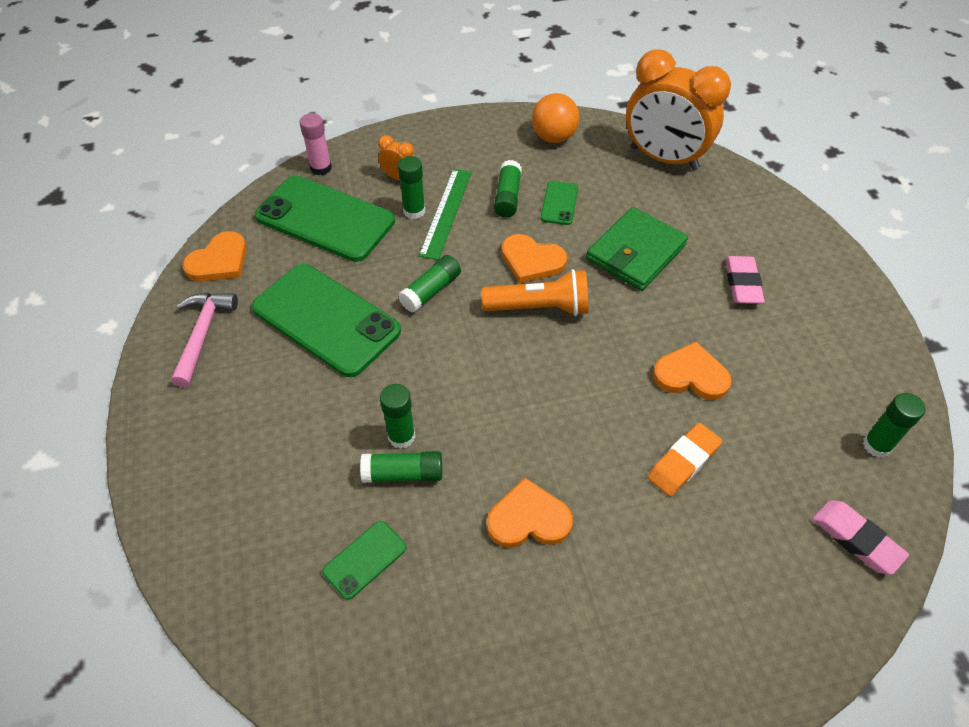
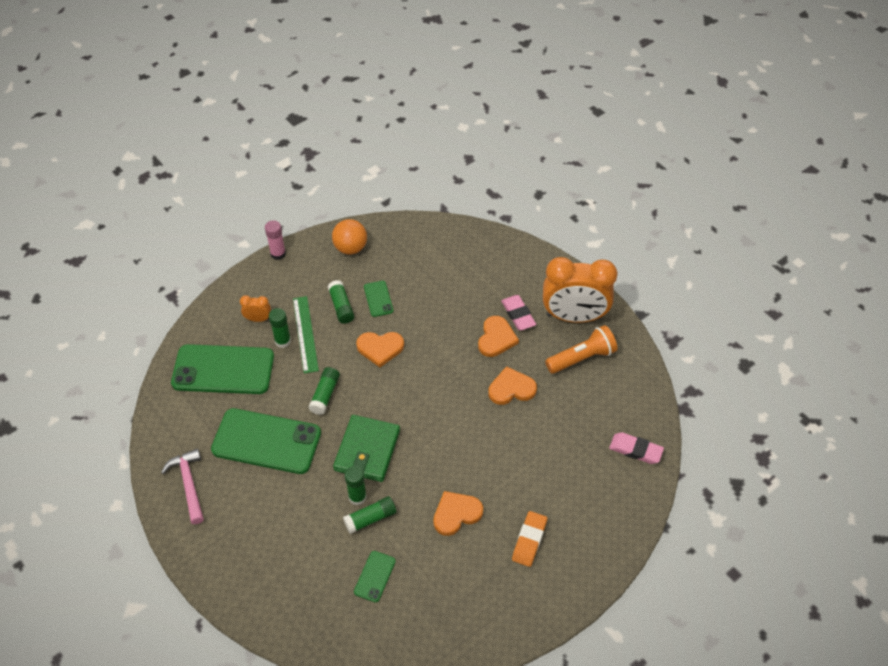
camera: 25 degrees left, 0 degrees up
orange heart [182,231,247,282] -> orange heart moved to [478,316,519,357]
pink glue stick [300,113,332,175] -> pink glue stick moved to [265,220,286,260]
orange flashlight [481,269,588,316] -> orange flashlight moved to [545,325,617,374]
green wallet [586,207,688,291] -> green wallet moved to [333,415,400,482]
orange clock [626,49,731,170] -> orange clock moved to [543,257,618,323]
orange eraser [647,423,722,496] -> orange eraser moved to [512,511,547,567]
green glue stick [863,393,925,458] -> none

